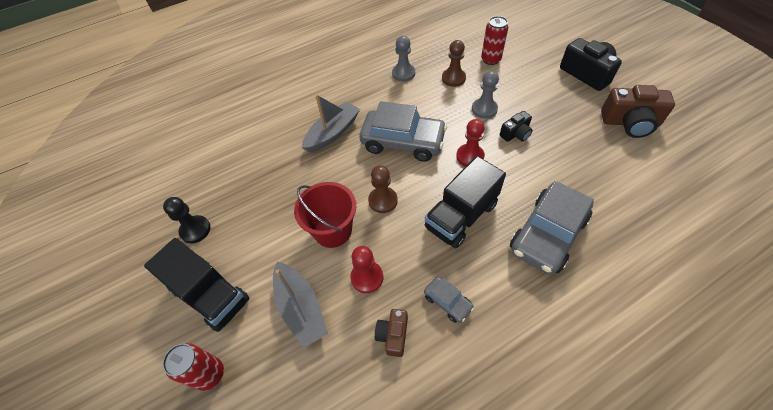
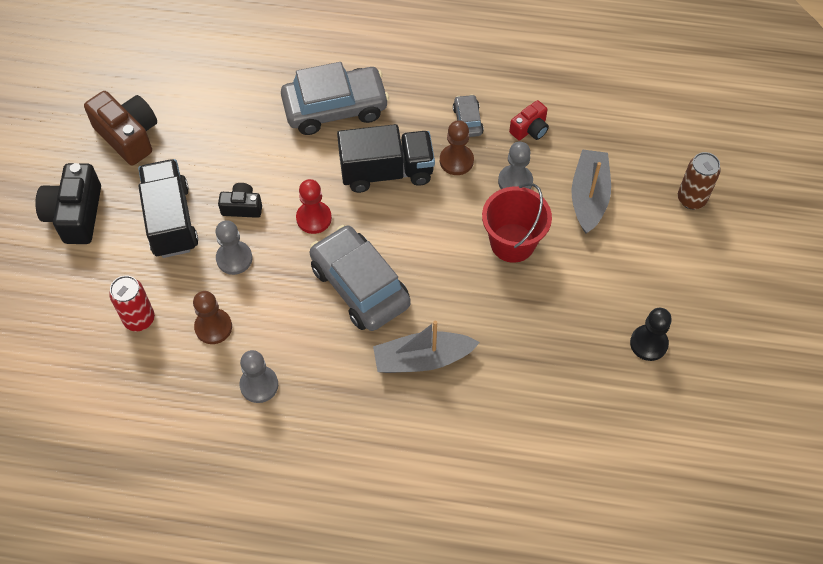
camera: 145 degrees left, 5 degrees up
black truck [144,238,249,332] -> black truck moved to [138,159,198,258]
red can [163,343,224,391] -> brown can [678,152,721,209]
red pawn [350,246,383,293] -> grey pawn [498,142,533,189]
brown pawn [368,165,398,213] -> brown pawn moved to [440,120,474,175]
brown camera [375,309,408,357] -> red camera [509,100,549,140]

